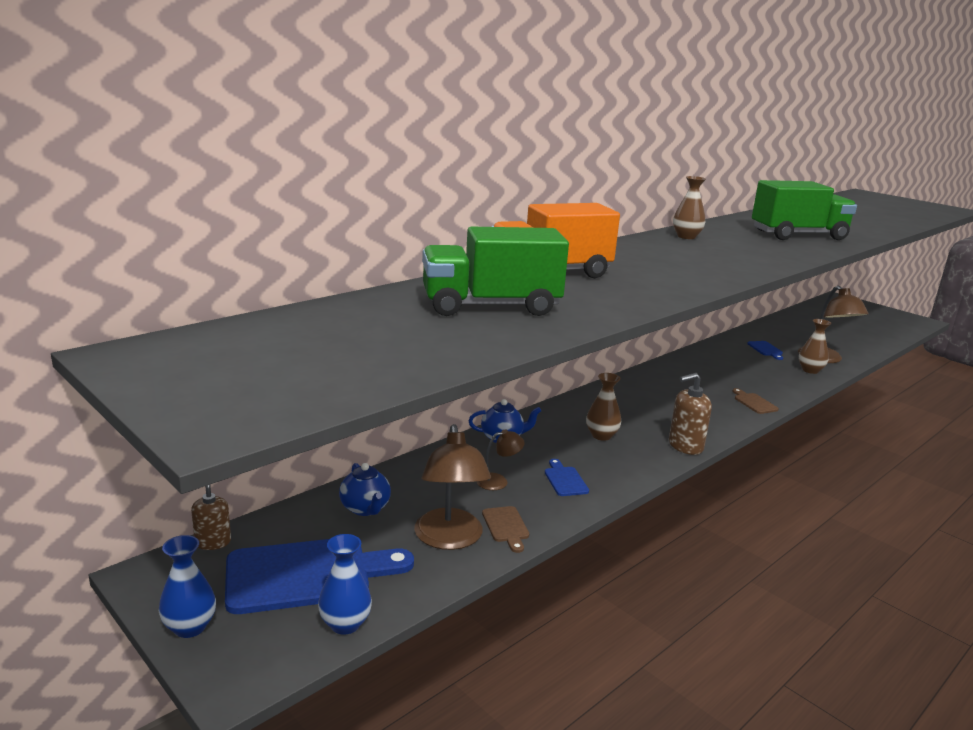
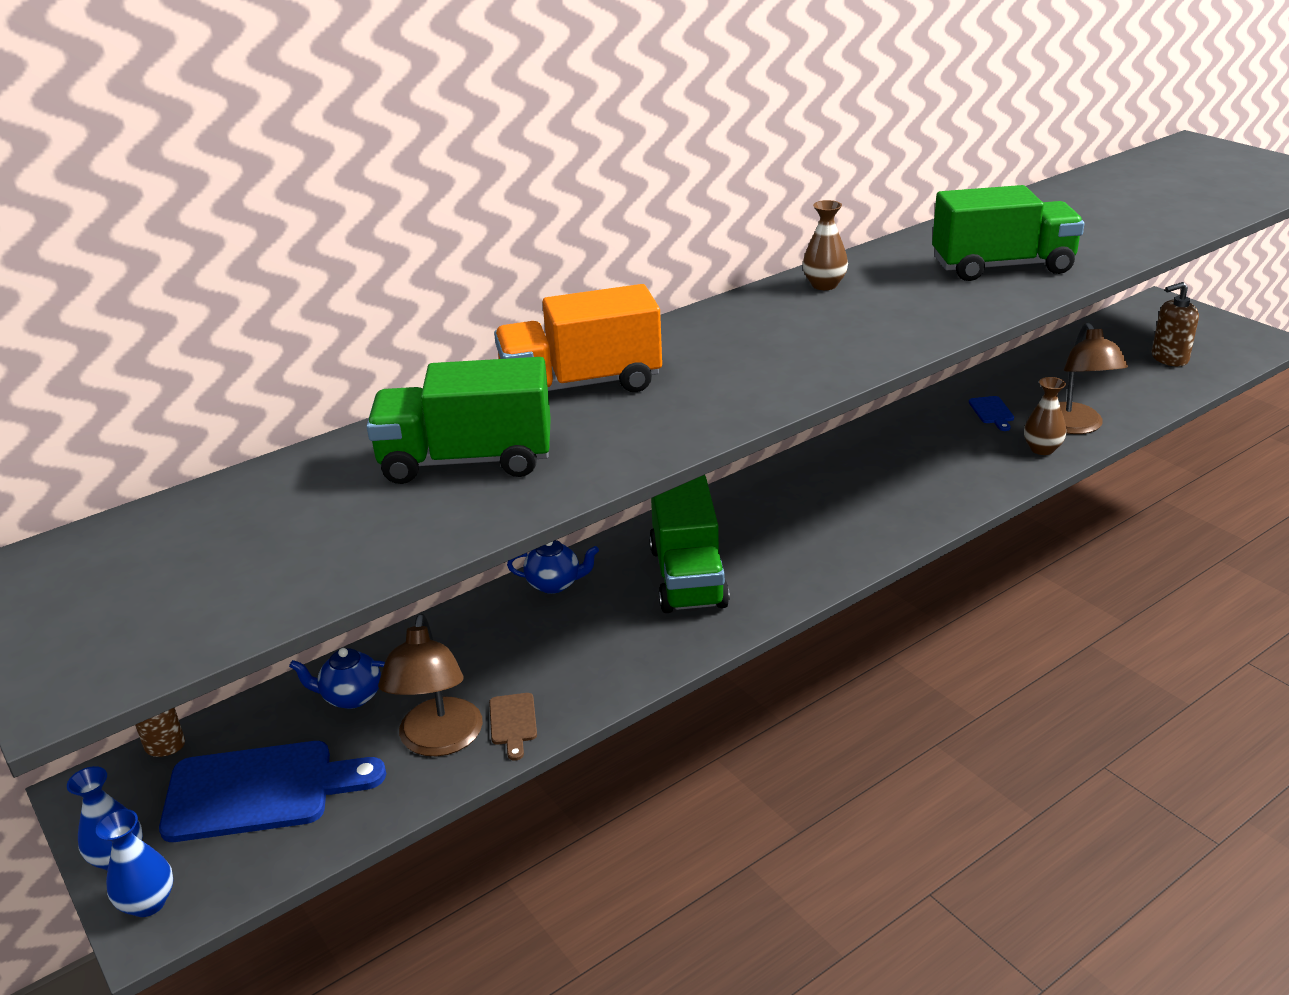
camera: 10 degrees right, 10 degrees up
blue vase [318,534,372,635] -> blue vase moved to [96,809,173,917]
blue teapot [339,463,391,516] -> blue teapot turned 105 degrees clockwise [289,648,385,709]
brown lamp [476,429,525,490] -> none
blue cutting board [545,459,589,496] -> none
brown vase [586,373,621,441] -> green truck [649,475,730,613]
brown soap dispenser [669,373,712,455] -> brown soap dispenser moved to [1152,282,1199,366]
brown cutting board [733,388,779,414] -> none

